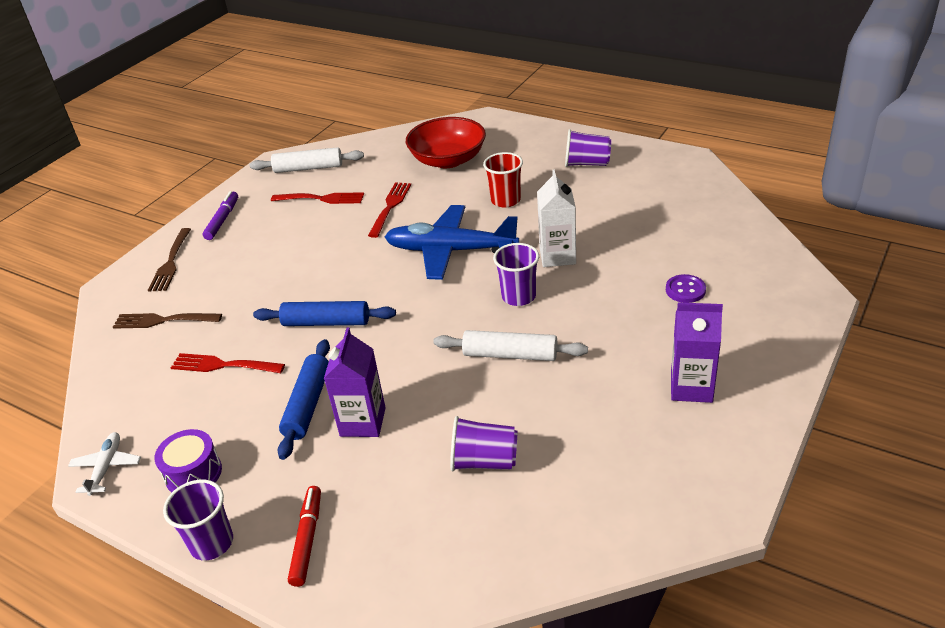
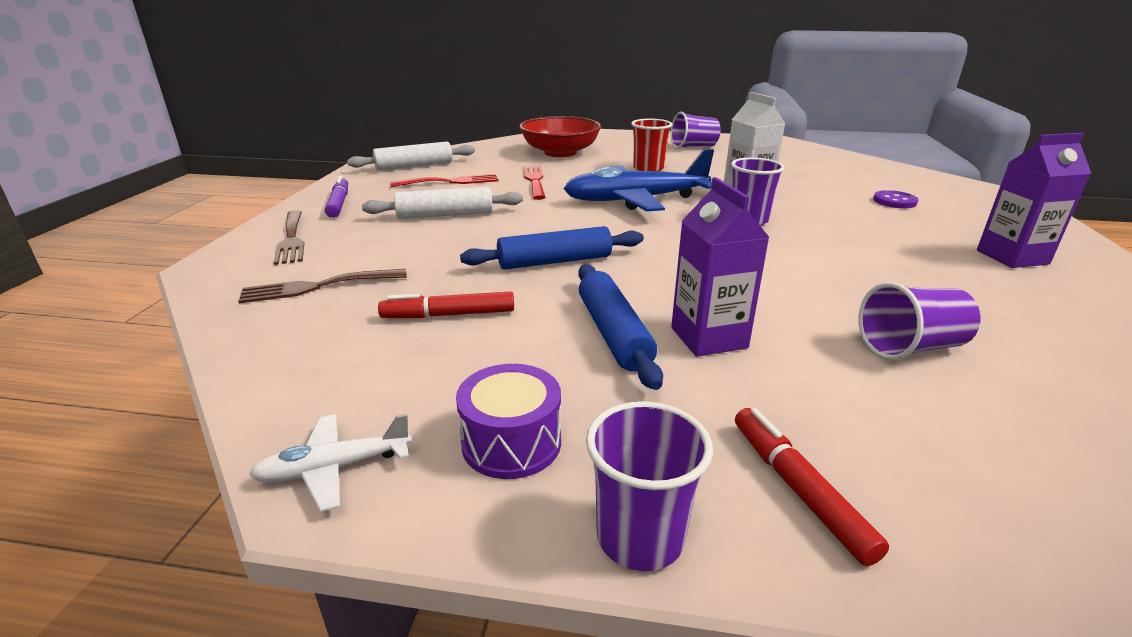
camera: 25 degrees left, 10 degrees down
white plane [68,432,141,496] -> white plane turned 90 degrees counterclockwise [249,414,412,512]
red fork [171,353,285,373] -> red marker [378,291,514,318]
white rolling pin [433,330,588,361] -> white rolling pin moved to [362,187,523,219]

